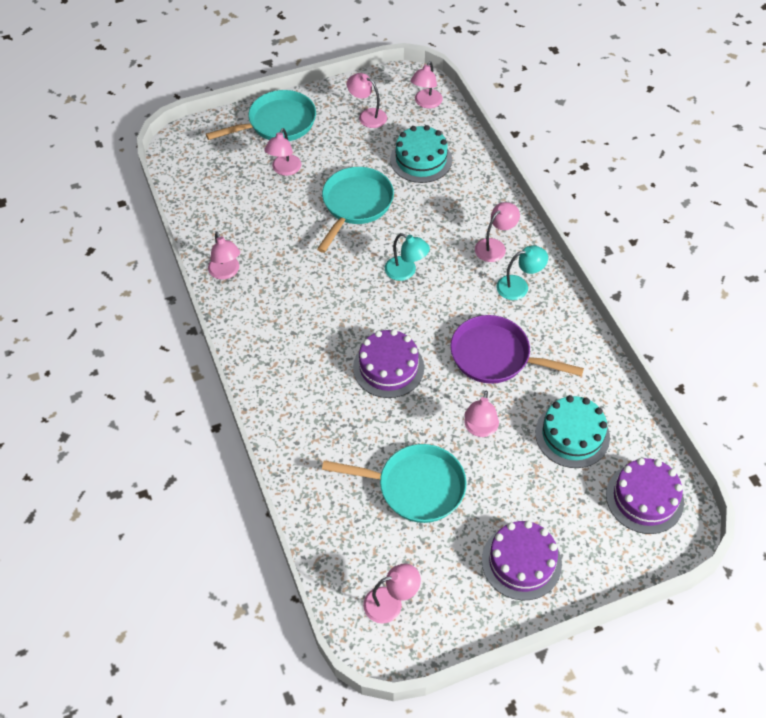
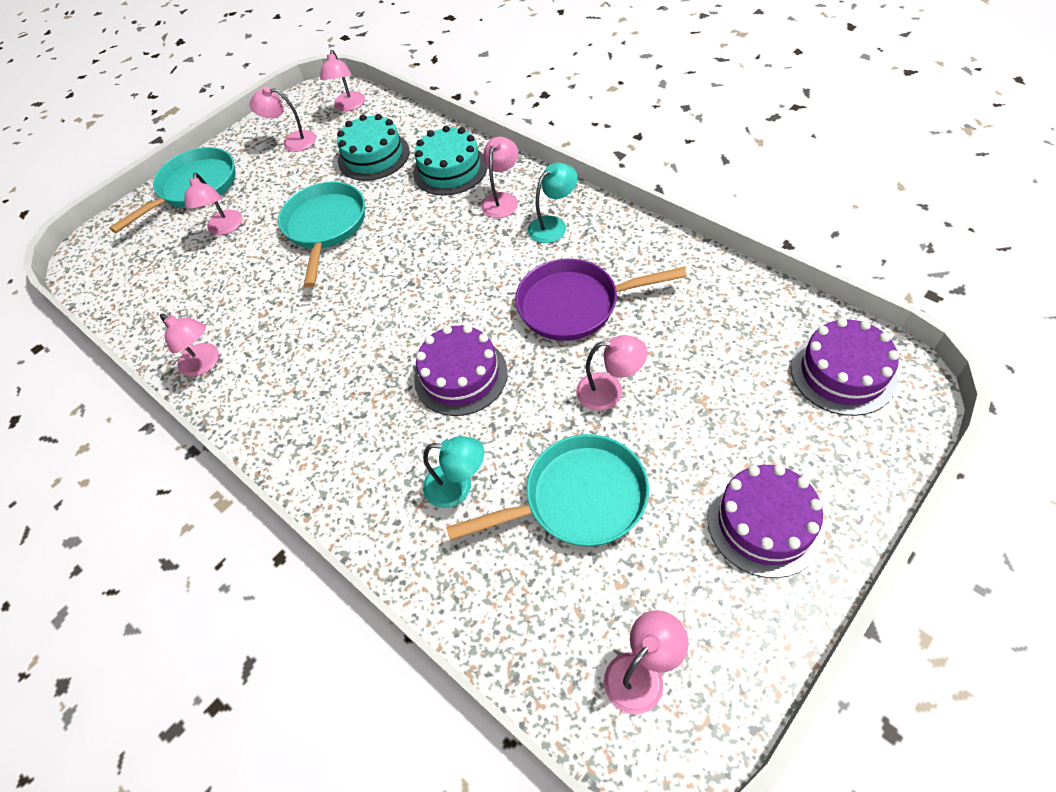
camera: 20 degrees left, 0 degrees up
turquoise lamp [385,233,430,281] -> turquoise lamp moved to [423,436,484,508]
pink lamp [464,390,499,437] -> pink lamp turned 75 degrees counterclockwise [576,335,648,411]
turquoise cake [535,395,610,468] -> turquoise cake moved to [413,126,487,196]

